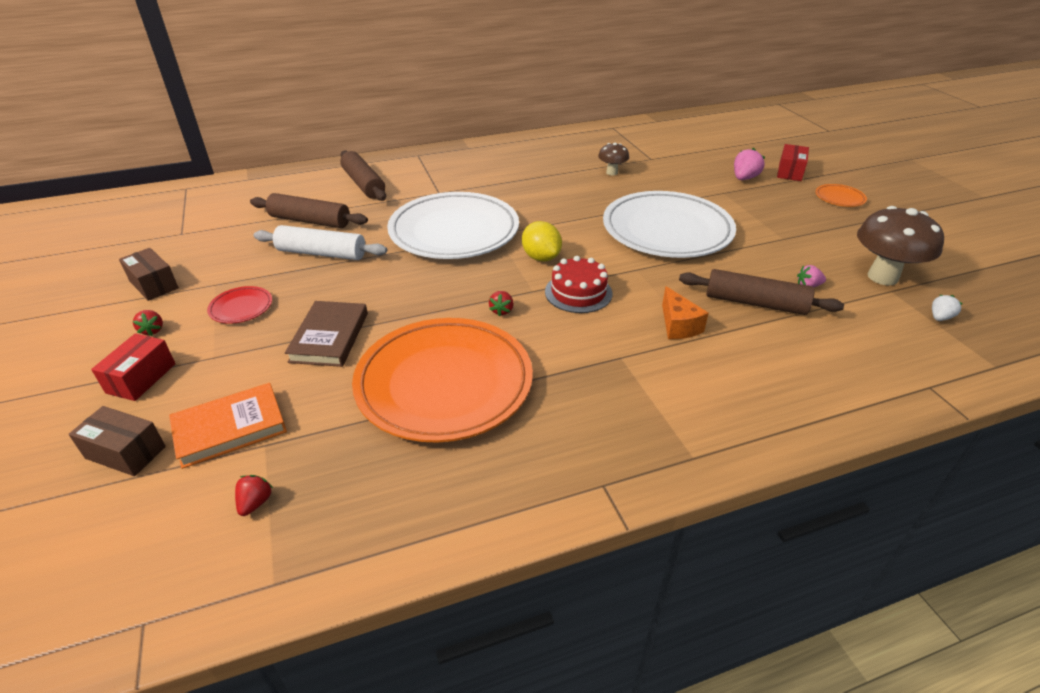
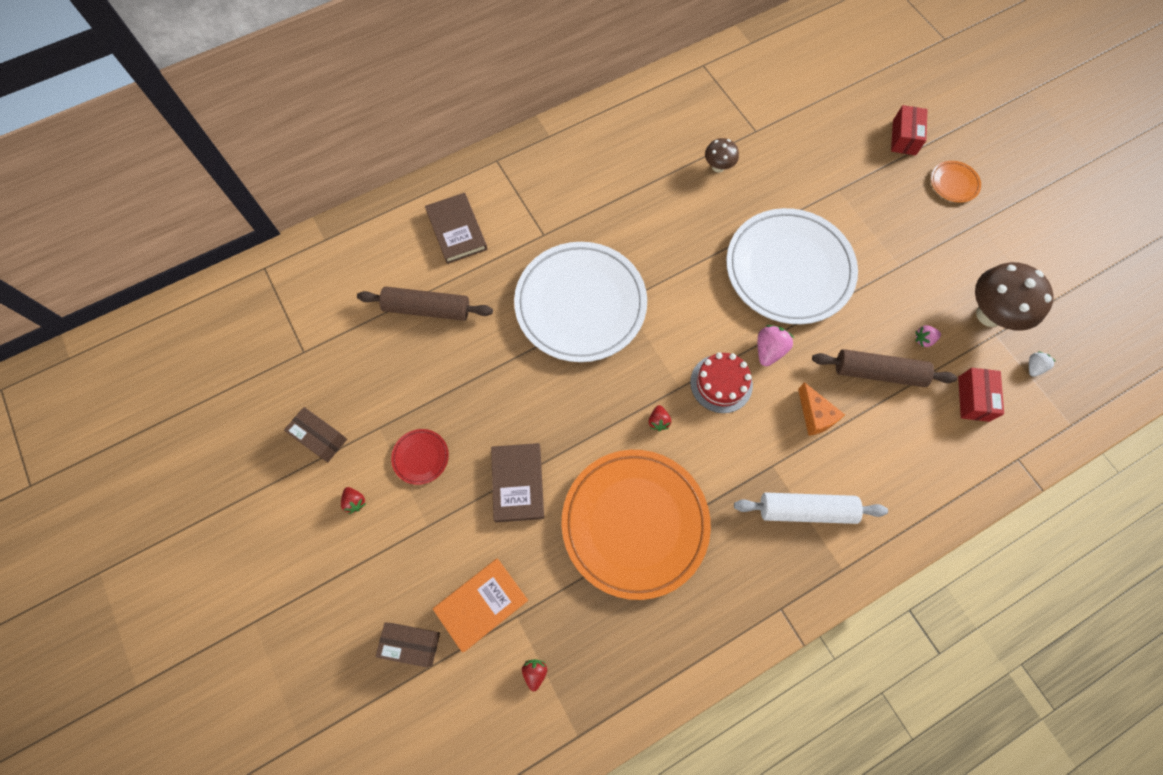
camera: 10 degrees left, 30 degrees up
red box [91,333,176,401] -> red box moved to [958,368,1004,422]
white rolling pin [254,225,387,260] -> white rolling pin moved to [734,493,888,524]
brown rolling pin [340,150,386,201] -> brown book [425,193,487,264]
yellow lemon [522,221,562,262] -> none
pink strawberry [734,148,765,180] -> pink strawberry moved to [758,325,794,366]

